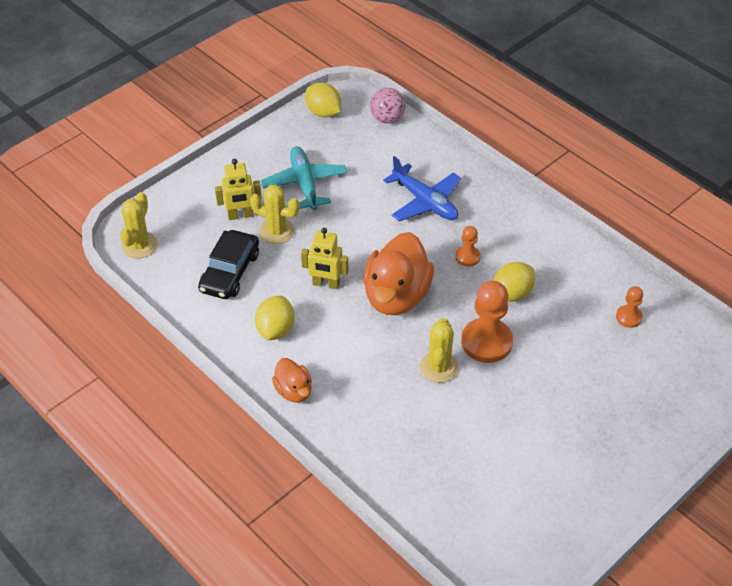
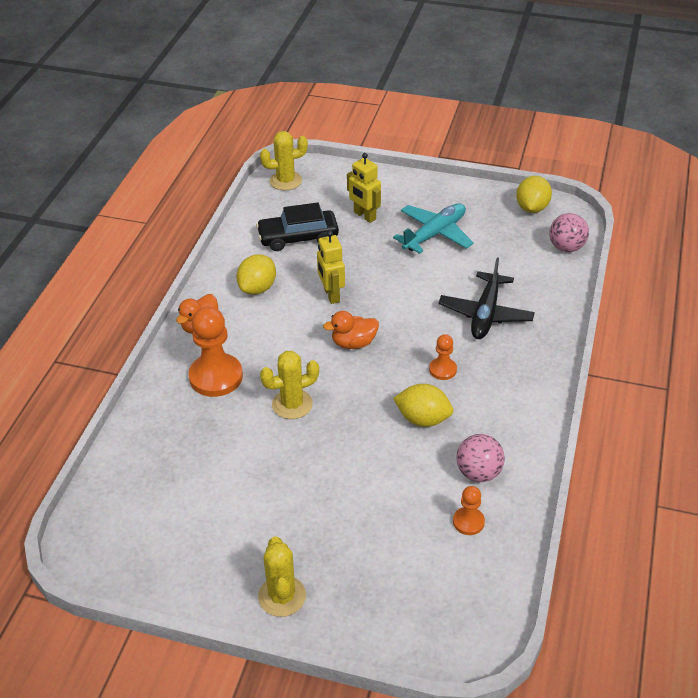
camera: 60 degrees right, 5 degrees down
yellow cactus [250,185,299,244] -> yellow cactus moved to [258,536,306,617]
yellow lemon [255,296,295,340] -> yellow lemon turned 45 degrees counterclockwise [236,254,276,295]
orange duck [363,232,434,315] -> orange duck [323,311,379,349], size x0.51
blue plane [383,156,461,221] -> black plane [438,257,535,339]
orange pawn [461,281,513,363] -> orange pawn moved to [188,307,243,397]
none -> pink ball [456,434,505,482]

